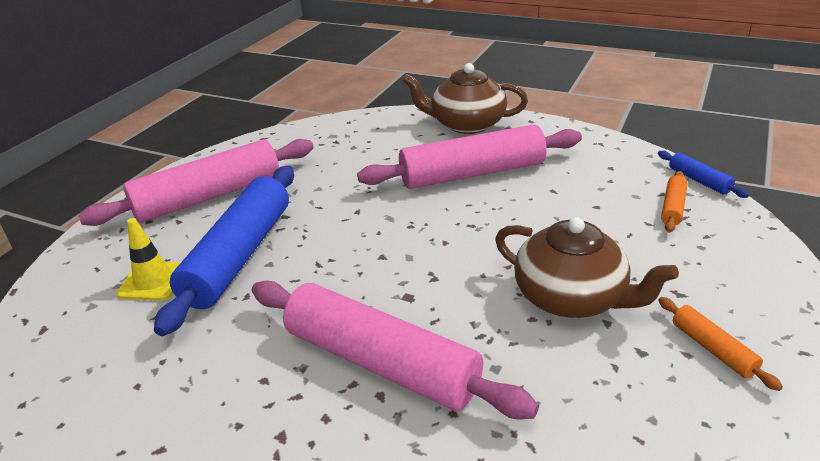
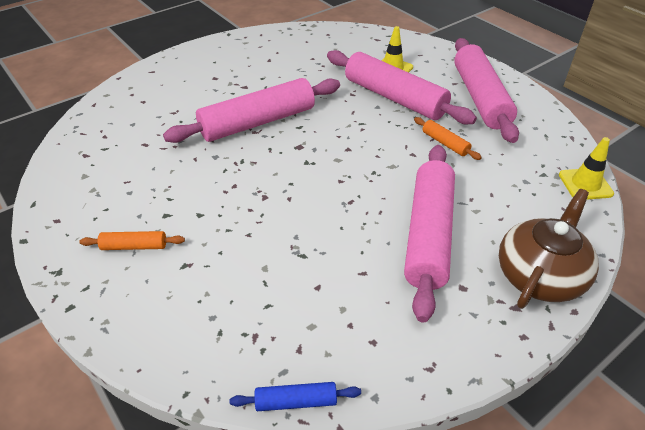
camera: 115 degrees right, 10 degrees up
blue rolling pin [154,166,294,336] -> pink rolling pin [327,50,477,124]
brown teapot [495,217,679,318] -> none
orange rolling pin [661,171,688,233] -> orange rolling pin moved to [414,117,482,160]
none -> yellow traffic cone [559,137,614,200]

